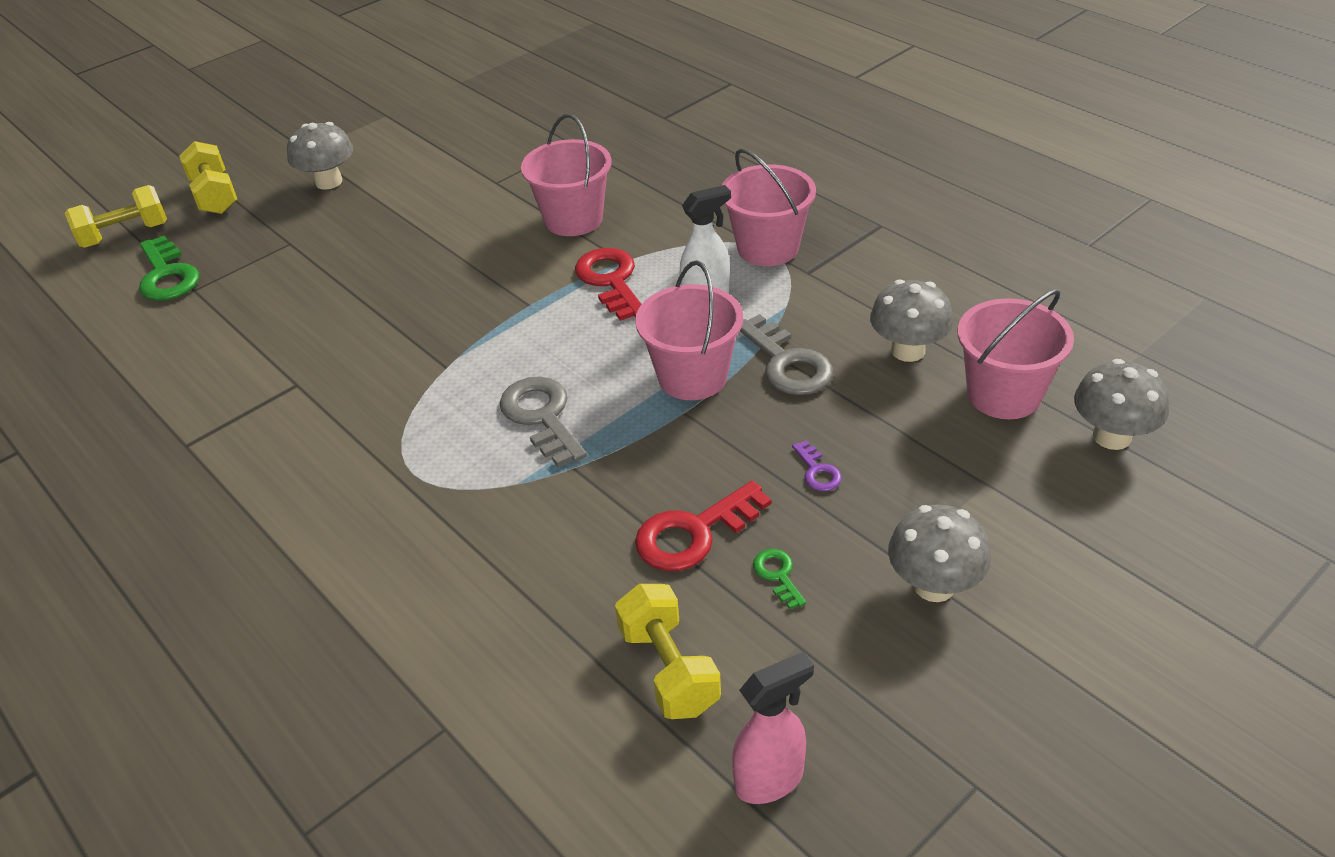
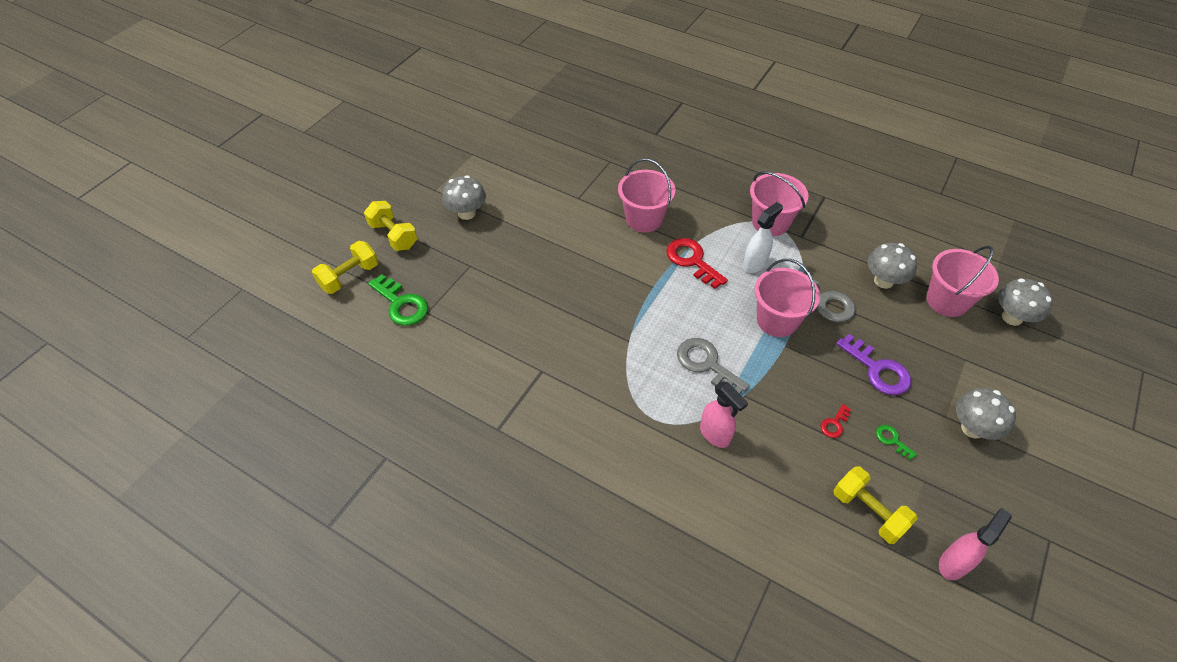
camera: 20 degrees left, 10 degrees up
red key [635,481,771,571] -> red key [821,404,851,438], size x0.50
purple key [792,440,842,491] -> purple key [836,334,911,395], size x1.99
none -> pink spray bottle [700,381,748,448]

